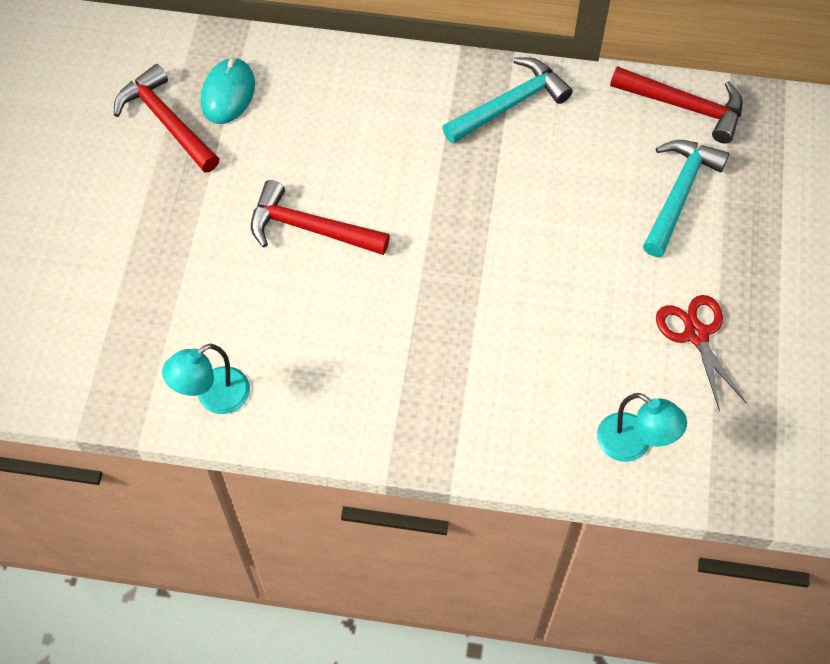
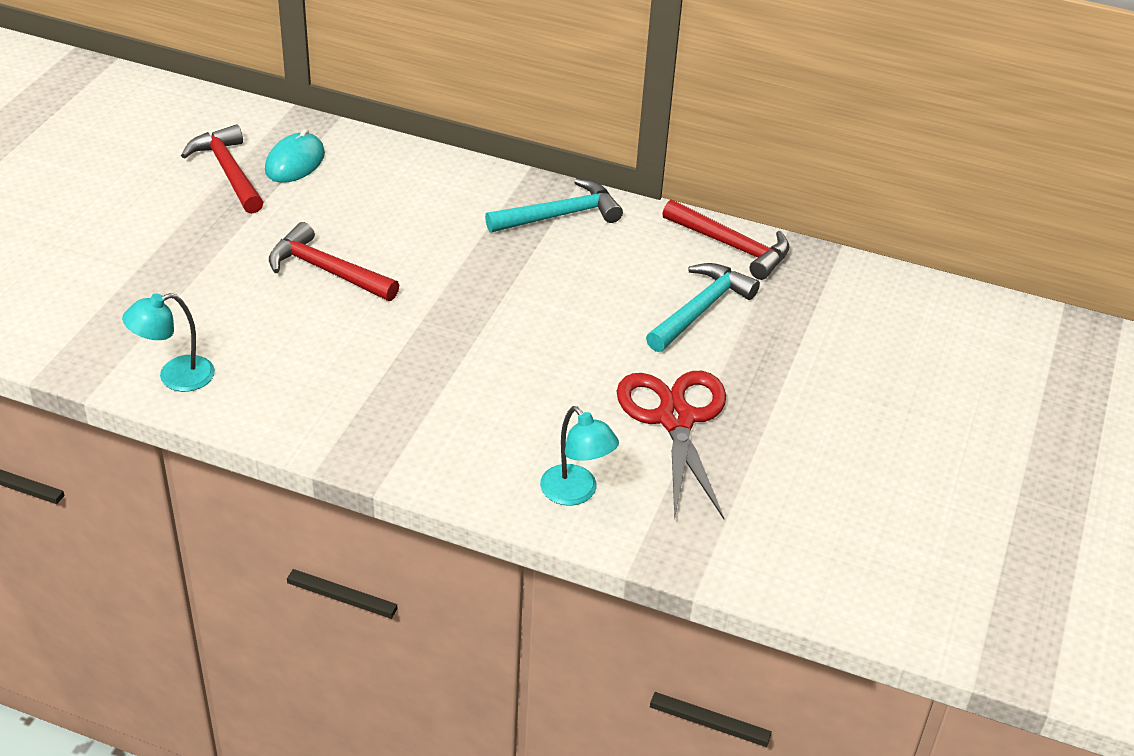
camera: 10 degrees right, 20 degrees down
red scissors [656,295,747,412] -> red scissors [617,371,726,519], size x1.56

